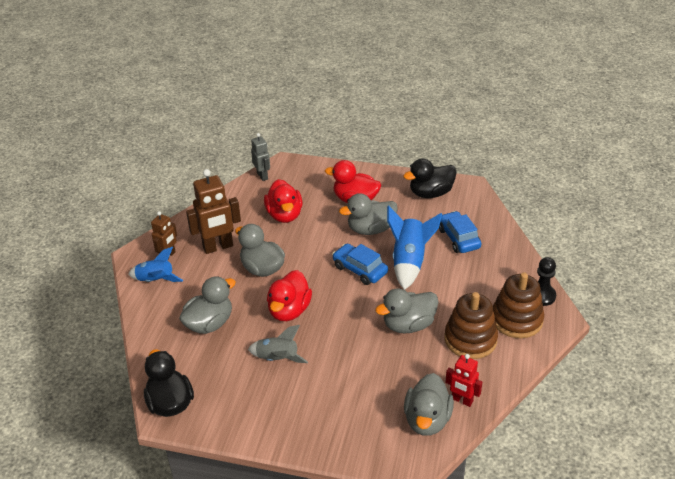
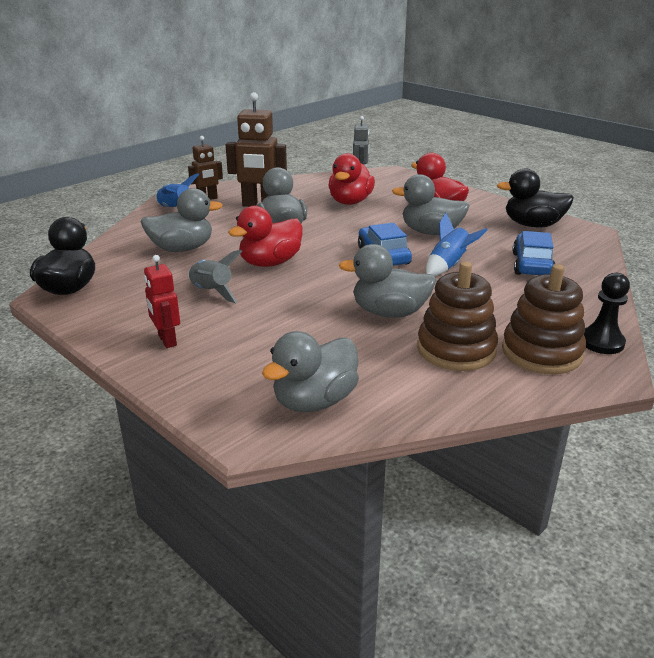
camera: 30 degrees right, 10 degrees down
blue rocket [387,205,442,290] -> blue rocket [426,213,488,276], size x0.66
red robot [445,354,482,407] -> red robot moved to [144,255,180,348]

